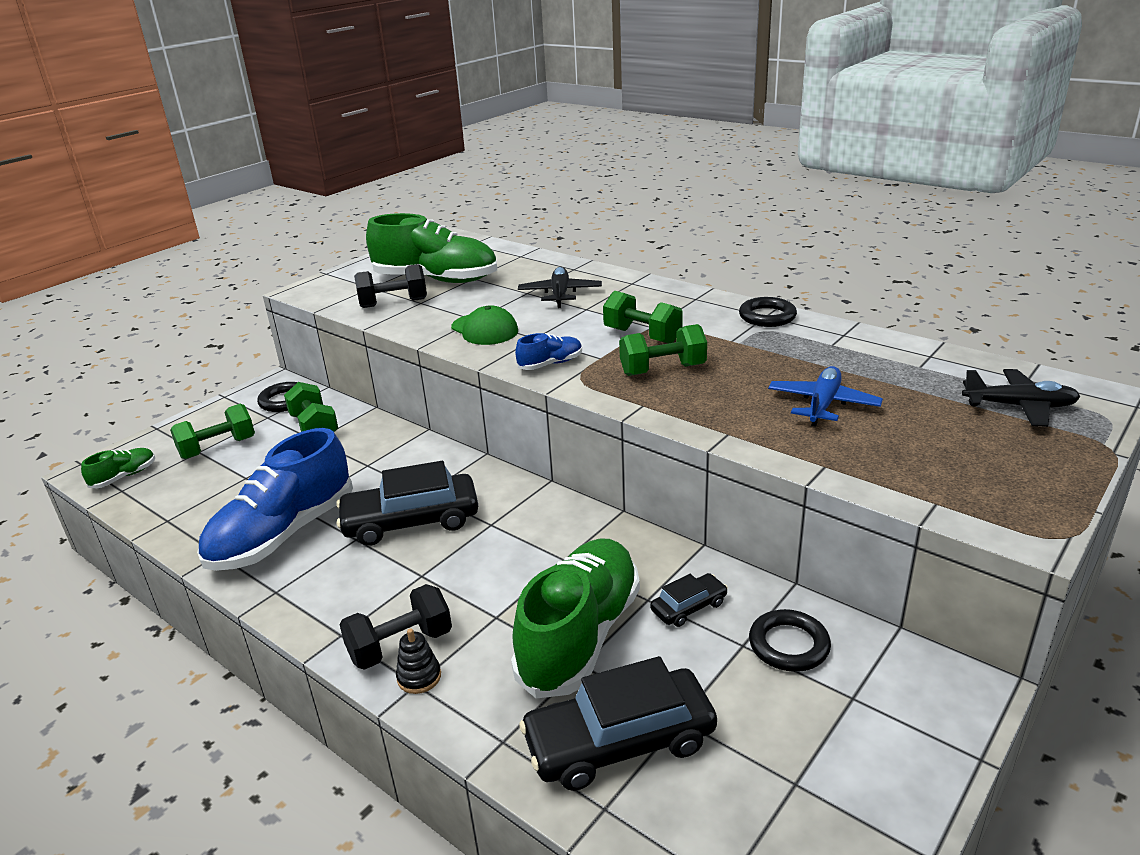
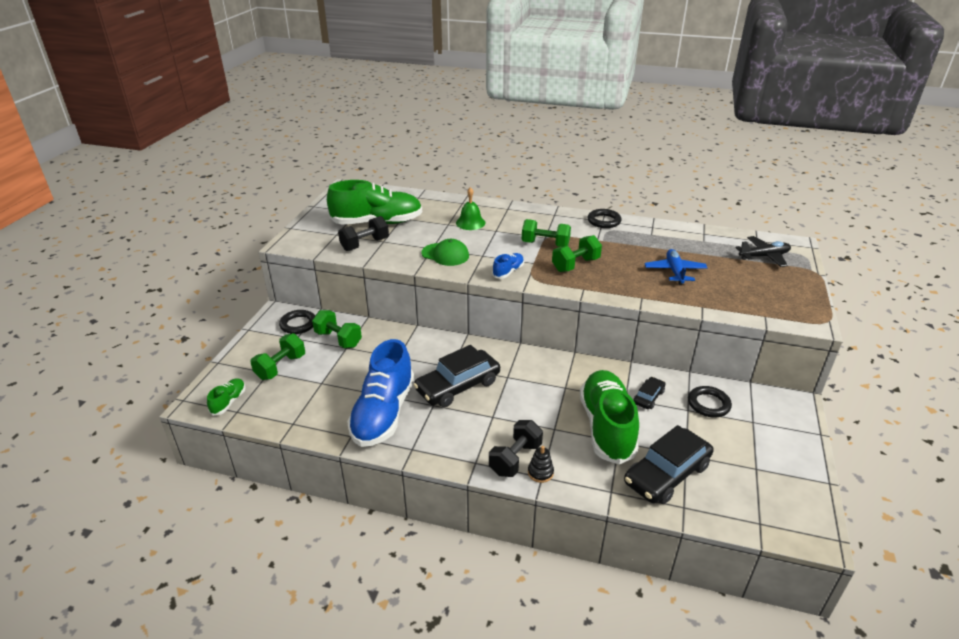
camera: 25 degrees left, 5 degrees up
black plane [518,267,602,308] -> green bell [456,187,485,230]

